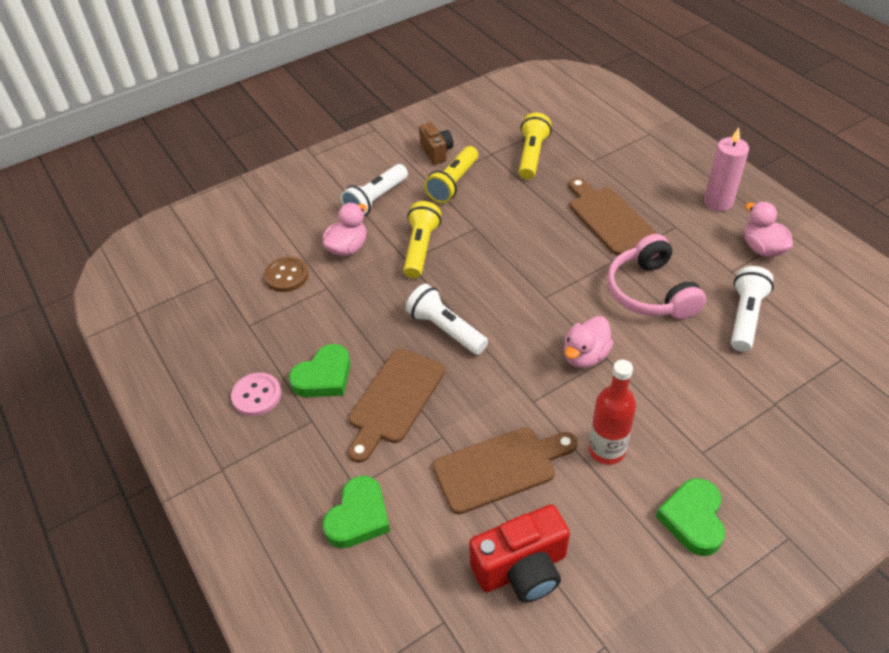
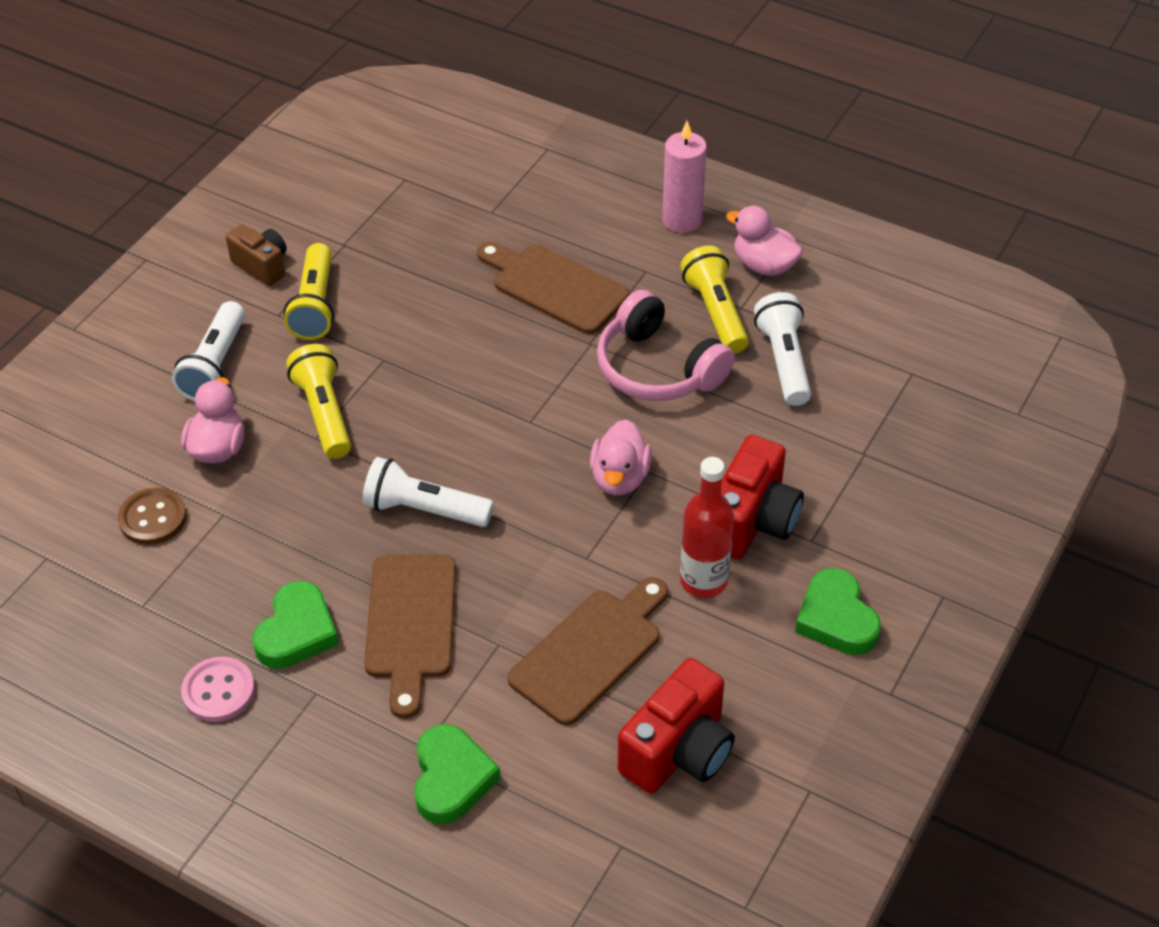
camera: 30 degrees left, 0 degrees up
yellow flashlight [519,113,552,180] -> yellow flashlight moved to [680,246,749,354]
none -> red camera [721,435,804,560]

